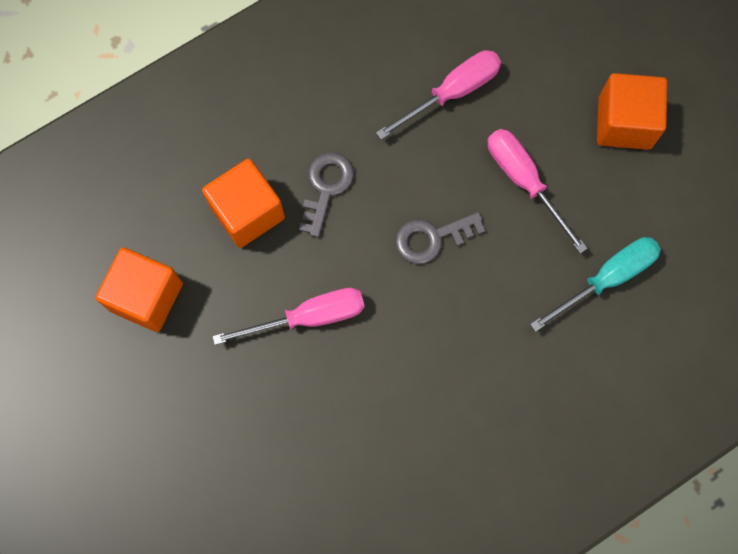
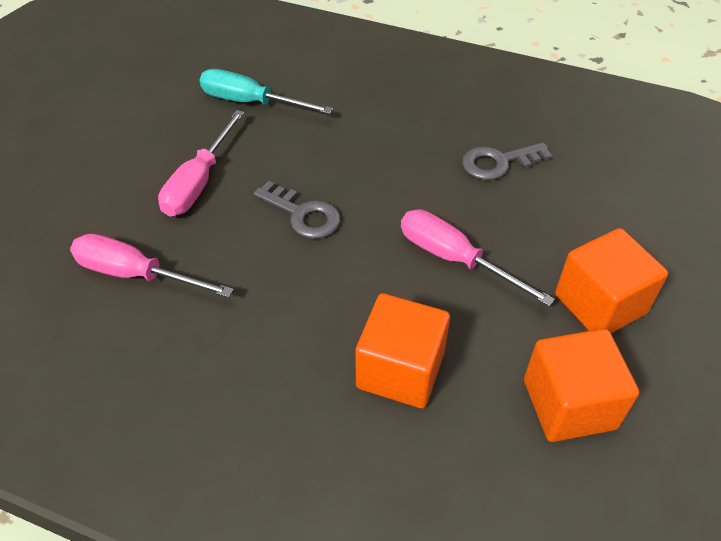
camera: 125 degrees left, 25 degrees down
grey key [299,152,354,237] -> grey key moved to [462,142,552,180]
orange cube [597,73,667,150] -> orange cube moved to [555,228,668,333]

